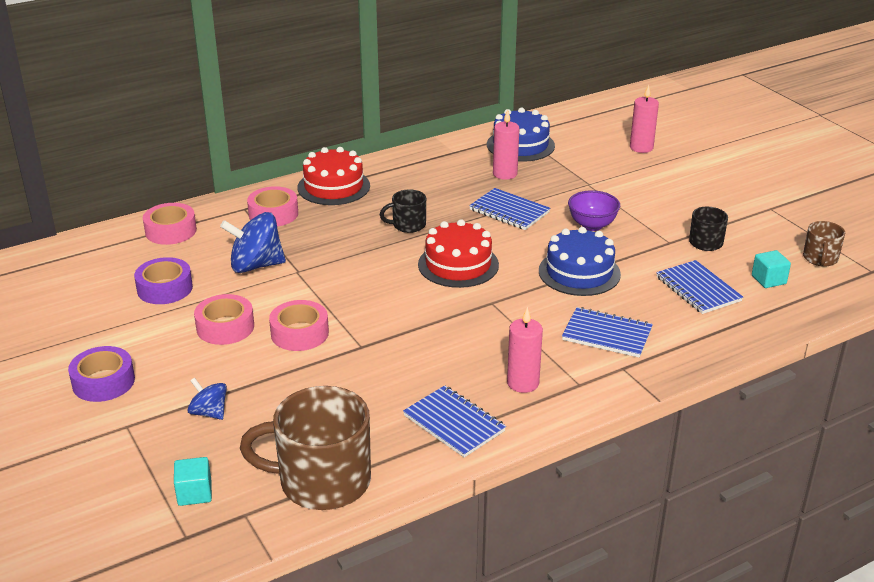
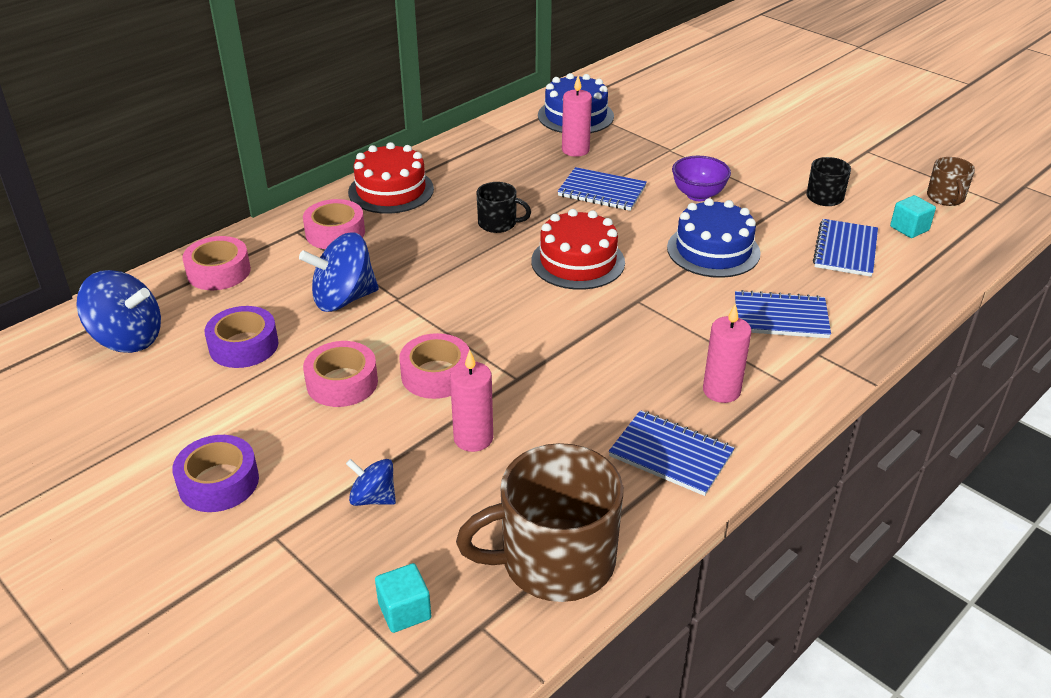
camera: 15 degrees left, 5 degrees up
black mug [380,189,426,233] -> black mug turned 135 degrees counterclockwise [476,182,531,233]
pink candle [630,85,659,153] -> pink candle moved to [450,350,493,452]
blue notebook [656,260,743,314] -> blue notebook turned 60 degrees clockwise [813,219,878,277]
none -> blue spinning top [76,270,161,353]

